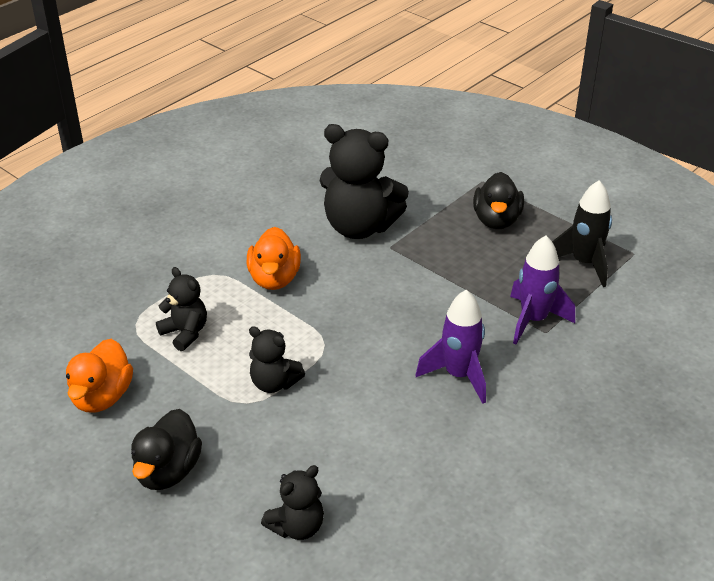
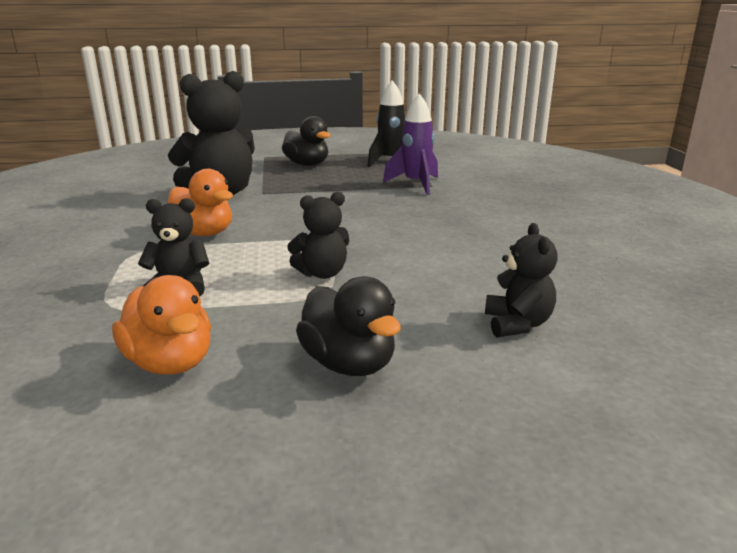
camera: 50 degrees left, 15 degrees down
purple rocket [416,289,486,404] -> none

